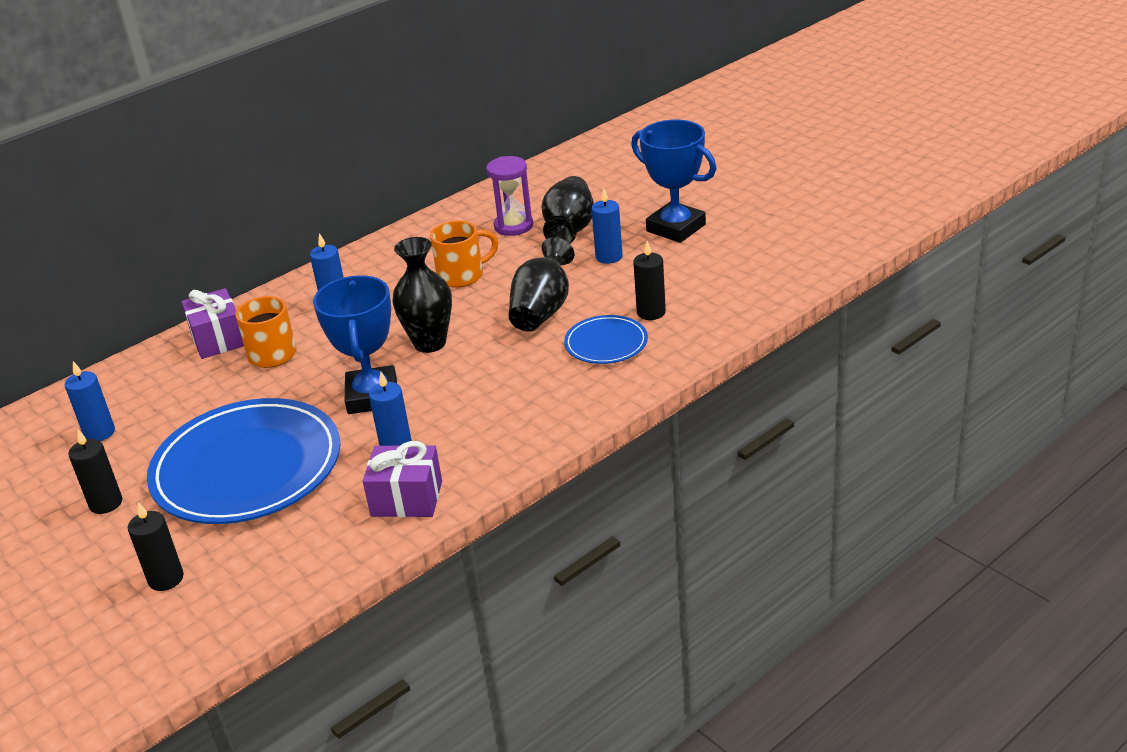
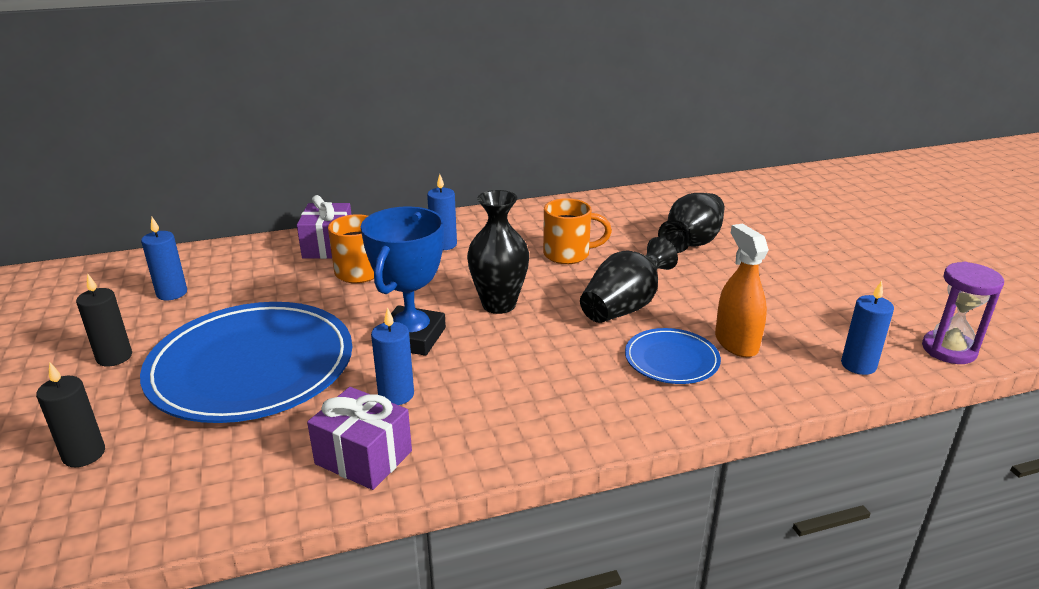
camera: 20 degrees right, 5 degrees down
purple hourglass [486,156,533,236] -> purple hourglass moved to [922,262,1004,364]
blue candle [591,188,623,264] -> blue candle moved to [841,281,894,375]
blue trophy [631,120,716,243] -> none
black candle [633,241,666,320] -> orange spray bottle [715,224,769,357]

